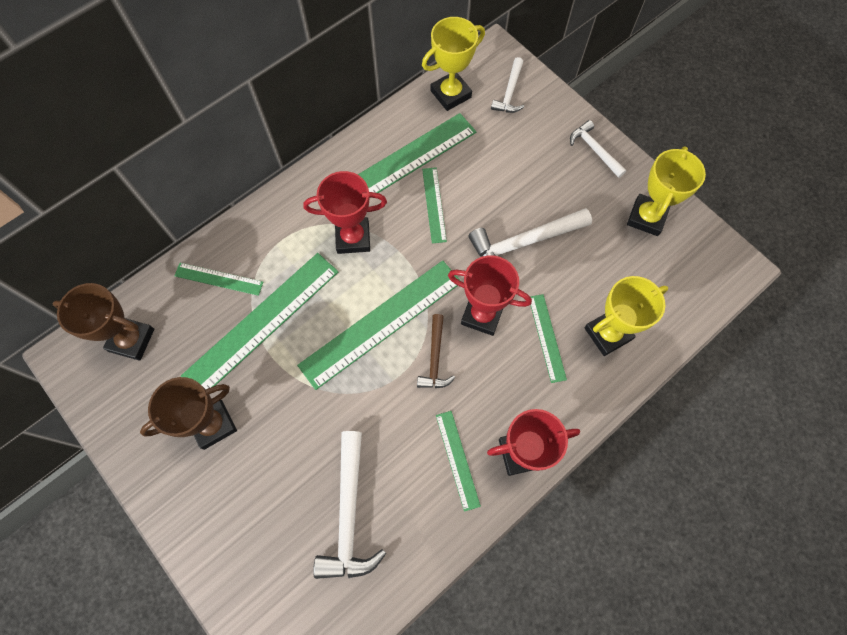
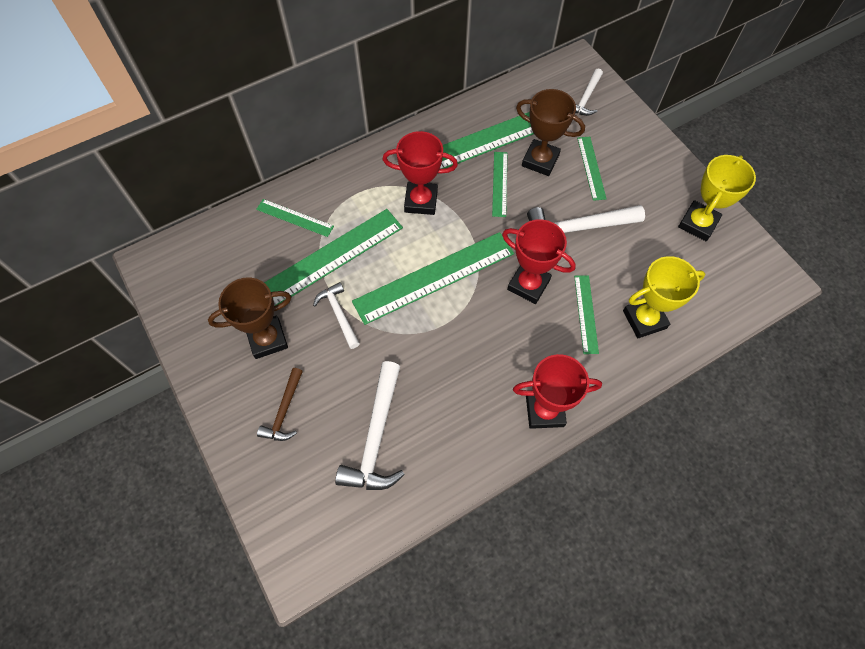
camera: 10 degrees right, 5 degrees down
brown trophy [52,283,154,361] -> brown trophy moved to [516,89,585,176]
brown hammer [417,314,455,388] -> brown hammer moved to [257,368,303,441]
yellow trophy [422,17,485,111] -> none
green ruler [436,411,481,512] -> green ruler moved to [577,137,607,201]
white hammer [570,120,626,178] -> white hammer moved to [313,282,360,349]

